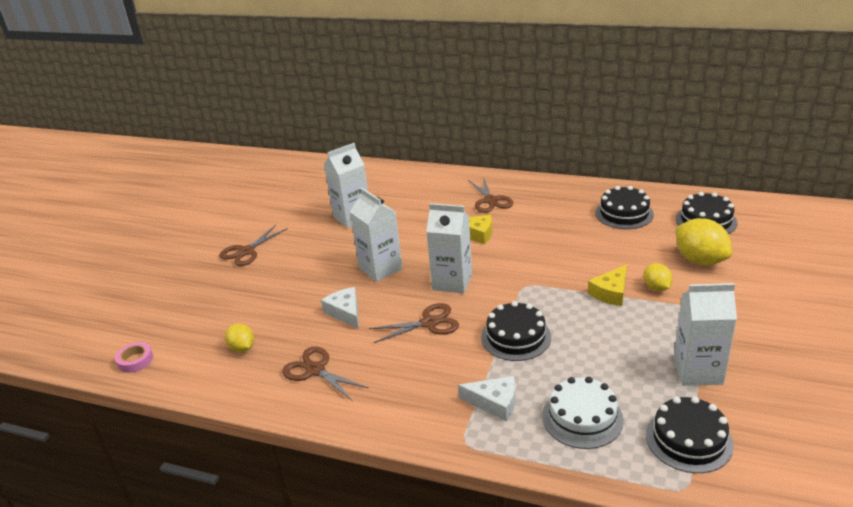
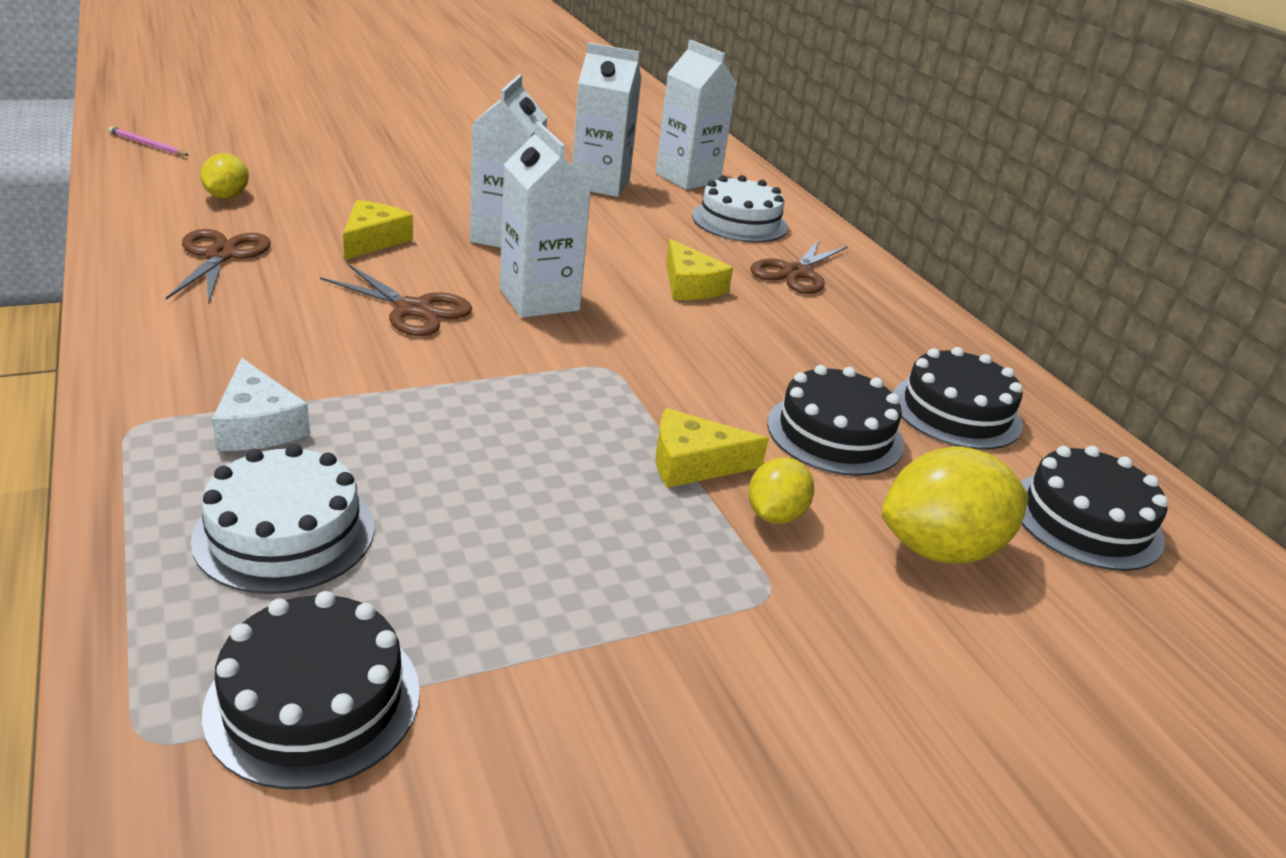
camera: 40 degrees right, 0 degrees up
pink tape [115,342,153,373] -> pink pencil [108,126,189,156]
brown scissors [219,225,288,266] -> none
white cheese [321,287,359,329] -> yellow cheese [343,200,413,260]
black cake [481,301,551,361] -> black cake moved to [767,365,904,476]
white carton [673,283,737,386] -> white carton moved to [655,40,737,190]
yellow lemon [675,218,732,265] -> yellow lemon turned 60 degrees clockwise [882,447,1029,564]
none -> white cake [692,175,788,242]

